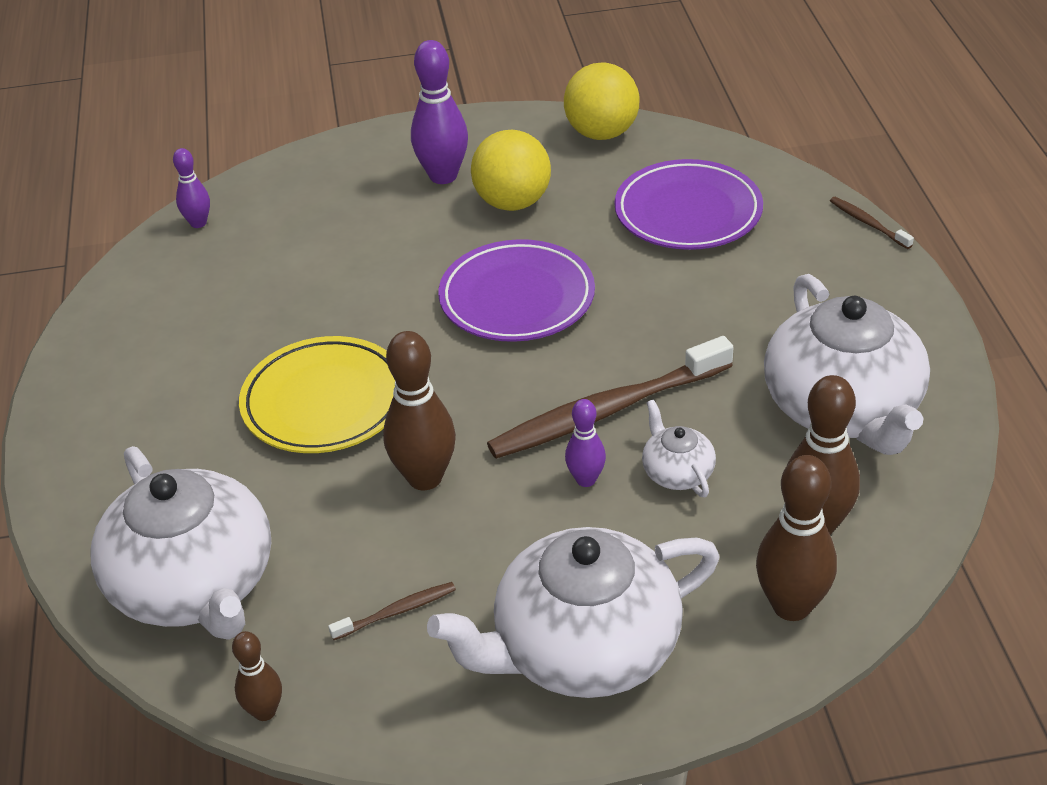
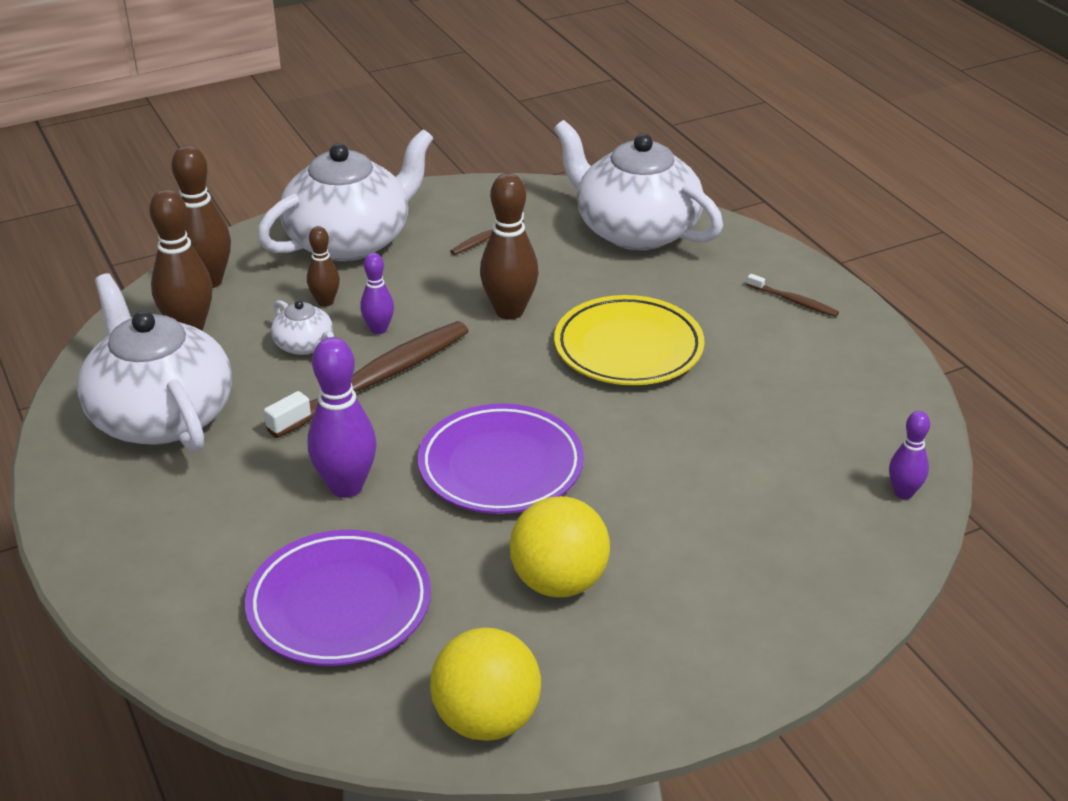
camera: 160 degrees right, 5 degrees down
brown bowling pin [232,631,282,721] -> brown bowling pin moved to [307,226,340,307]
purple bowling pin [411,40,468,184] -> purple bowling pin moved to [308,337,377,498]
brown toothbrush [830,197,914,249] -> brown toothbrush moved to [747,274,839,317]

